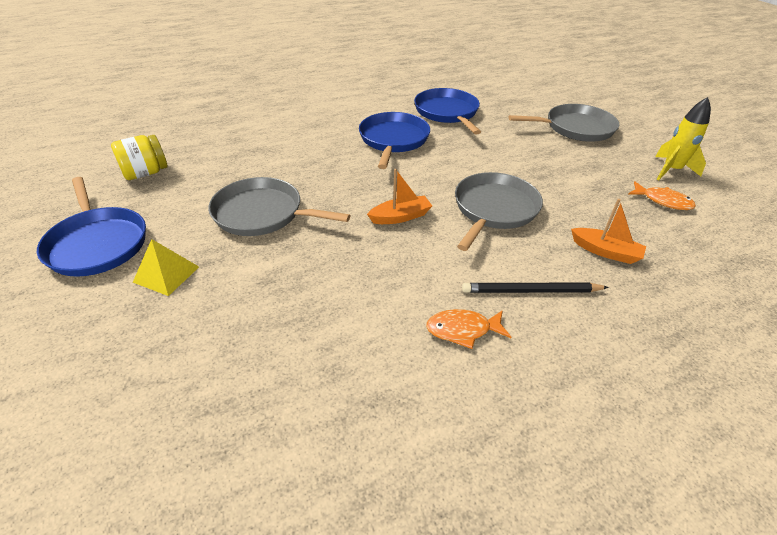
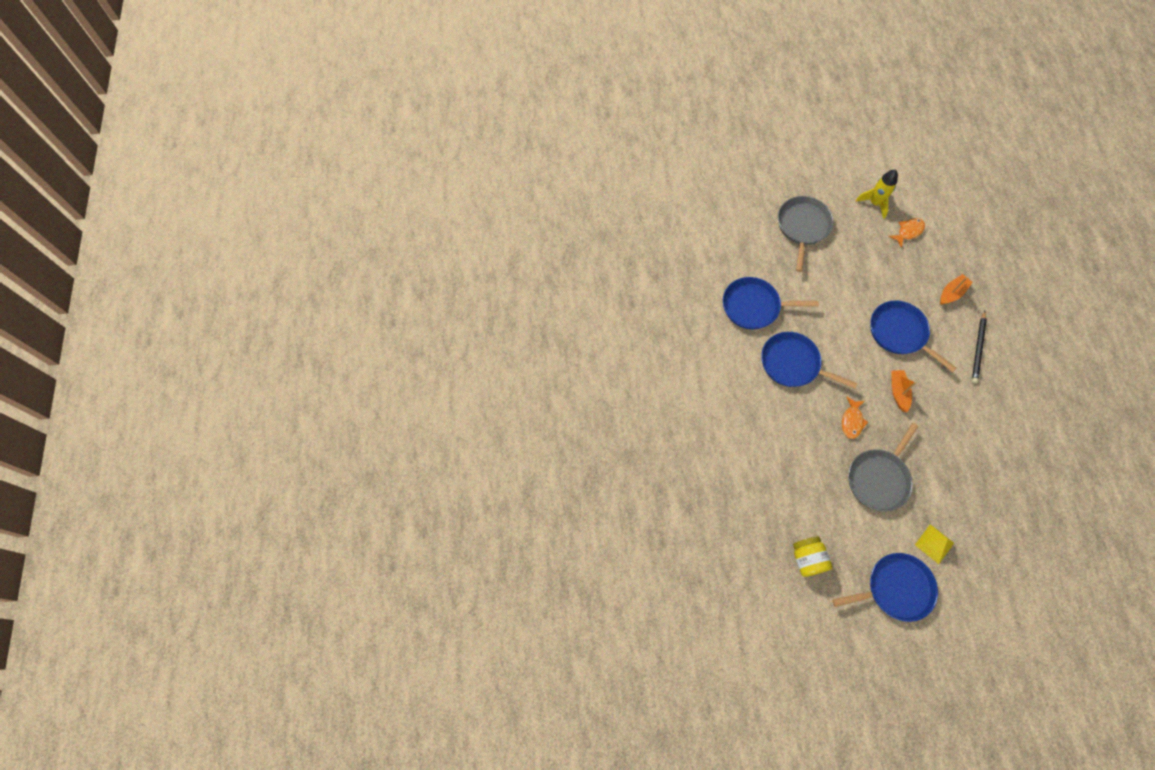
camera: 70 degrees left, 25 degrees up
orange fish [426,309,511,349] -> orange fish moved to [842,396,868,439]
grey pan [455,172,543,251] -> blue pan [870,300,957,372]

